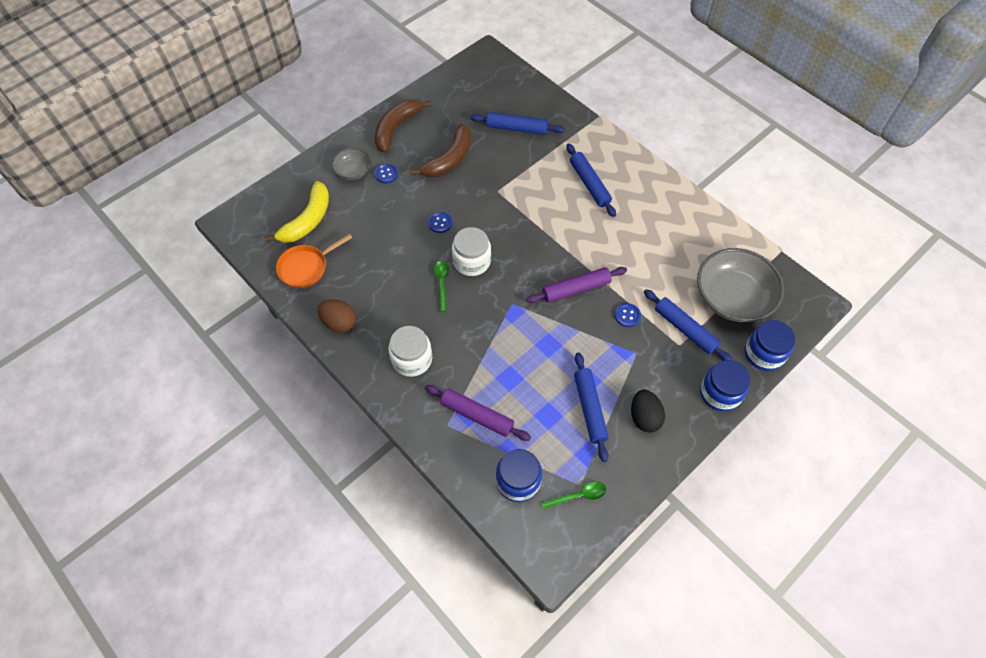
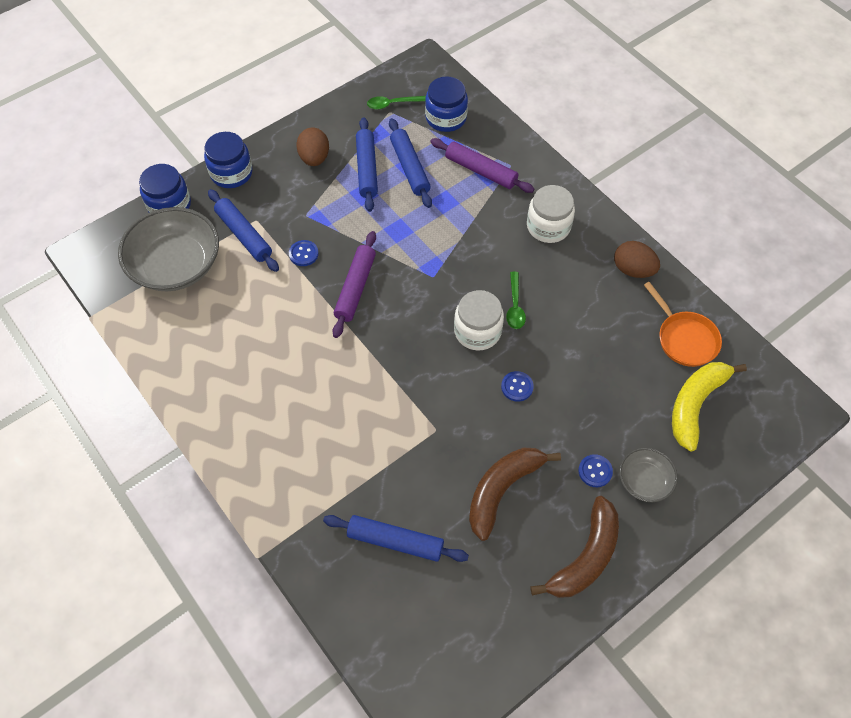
camera: 175 degrees left, 0 degrees up
orange pan [276,234,352,288] -> orange pan turned 90 degrees clockwise [644,282,722,367]
purple rolling pin [526,267,627,303] -> purple rolling pin turned 60 degrees counterclockwise [332,231,376,338]
blue rolling pin [566,143,616,217] -> blue rolling pin moved to [389,118,432,208]
black egg [631,389,665,433] -> brown egg [297,128,329,166]

